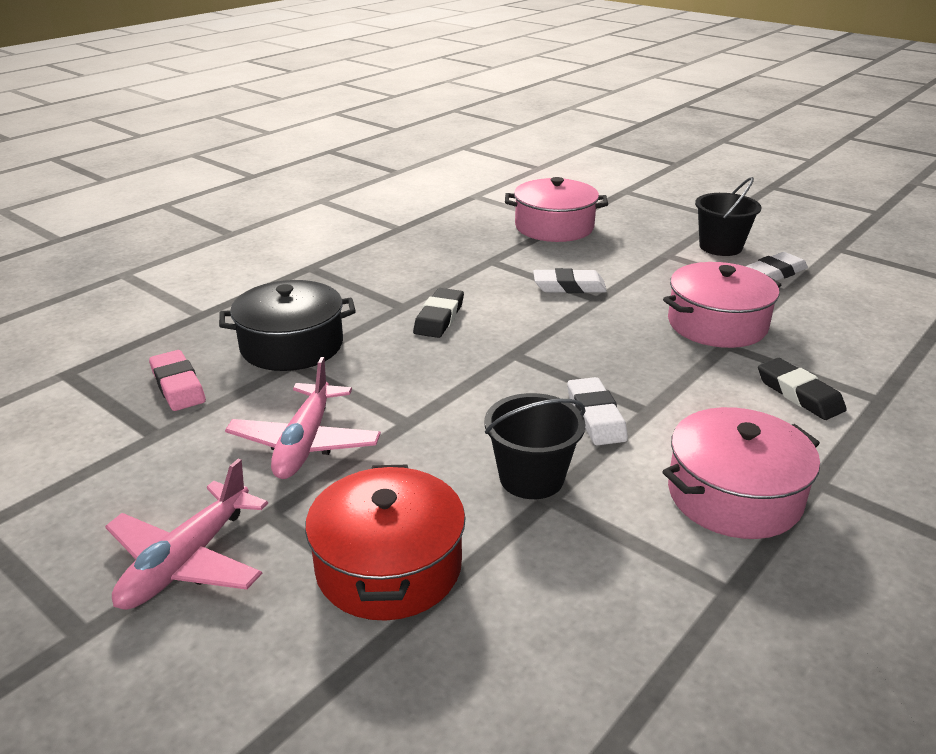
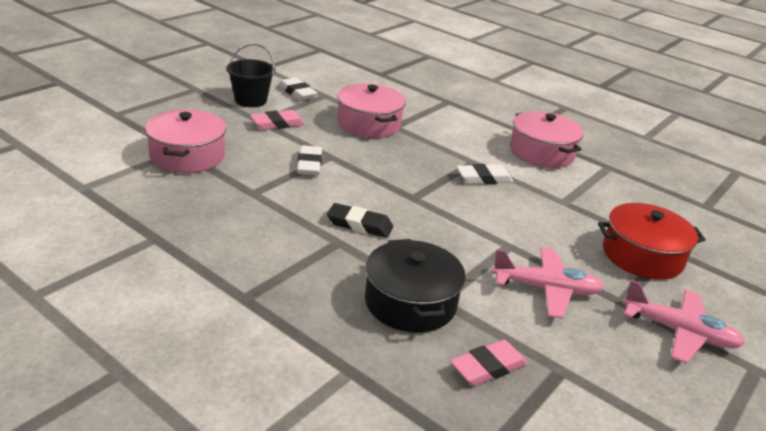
camera: 95 degrees left, 0 degrees up
black bucket [485,393,585,499] -> none
black eraser [758,358,847,420] -> none
none -> pink eraser [250,110,305,130]

